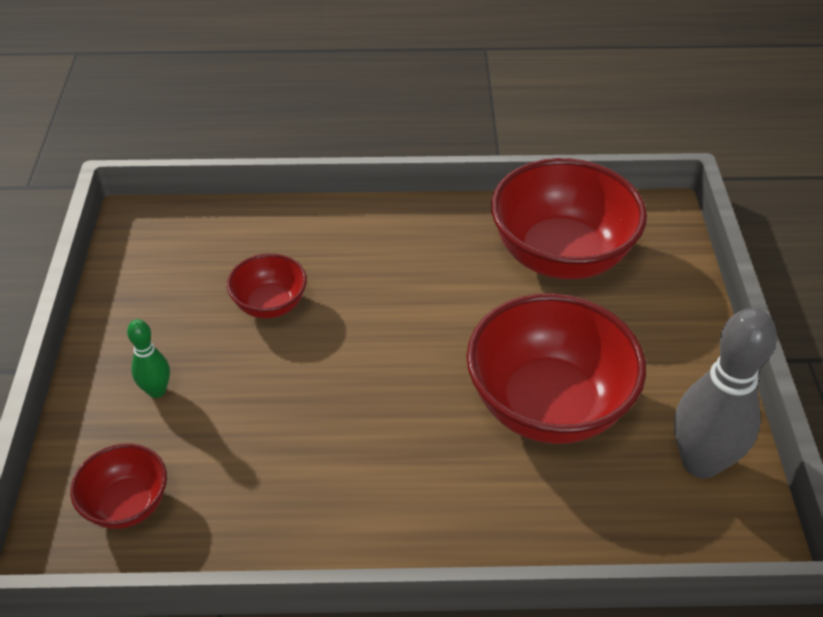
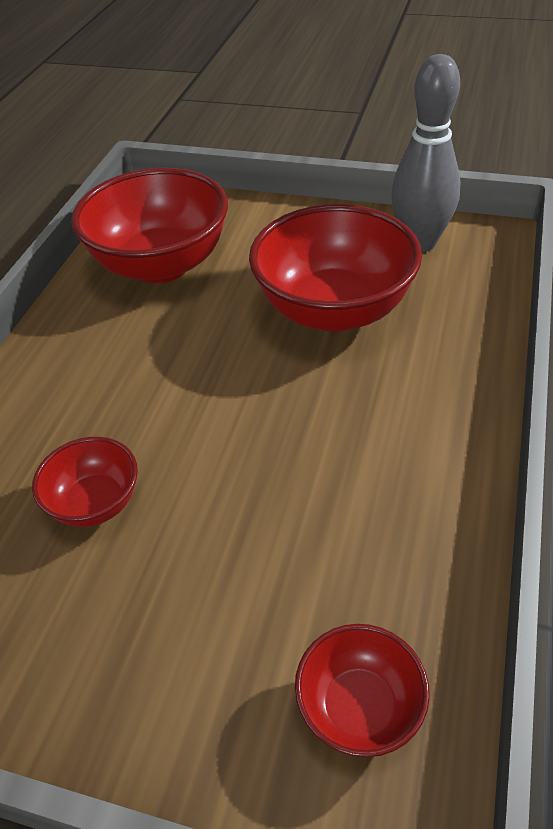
camera: 70 degrees left, 0 degrees up
green bowling pin [127,319,170,398] -> none

